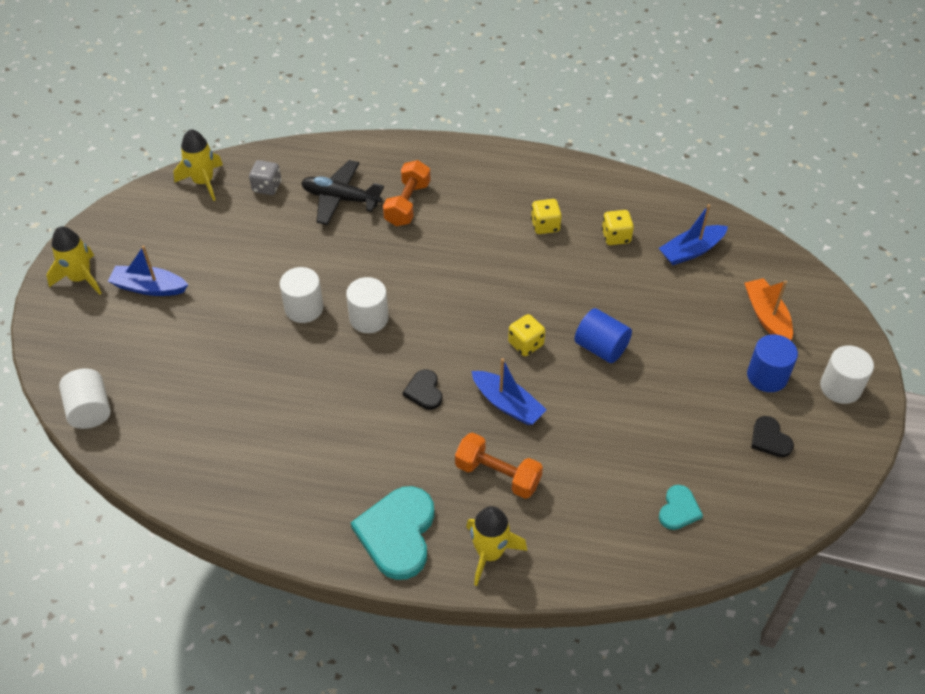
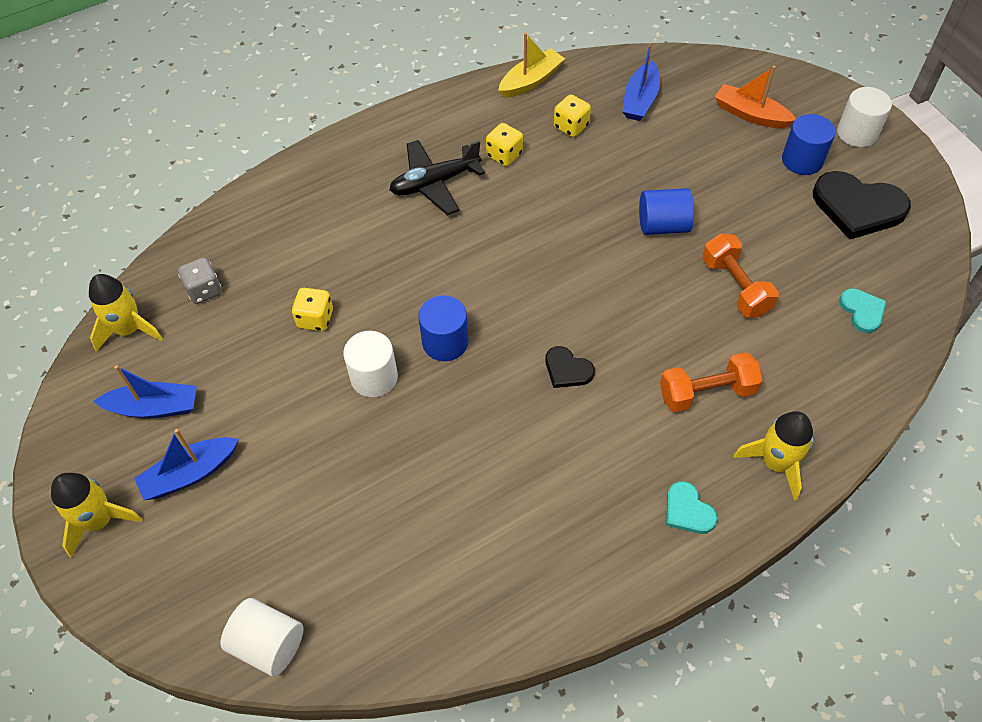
camera: 40 degrees left, 5 degrees up
black plane [301,160,384,225] -> black plane moved to [389,140,485,215]
white cylinder [346,277,389,333] -> blue cylinder [418,295,469,361]
turquoise heart [351,486,434,580] -> turquoise heart [666,481,717,534], size x0.51
orange dumbbell [383,160,431,226] -> orange dumbbell moved to [702,234,779,317]
blue boat [471,358,547,425] -> blue boat moved to [94,365,197,418]
yellow dice [508,314,545,356] -> yellow dice moved to [292,288,333,331]
black heart [751,416,794,457] -> black heart [813,171,911,240], size x1.95
none -> yellow boat [498,33,565,98]

